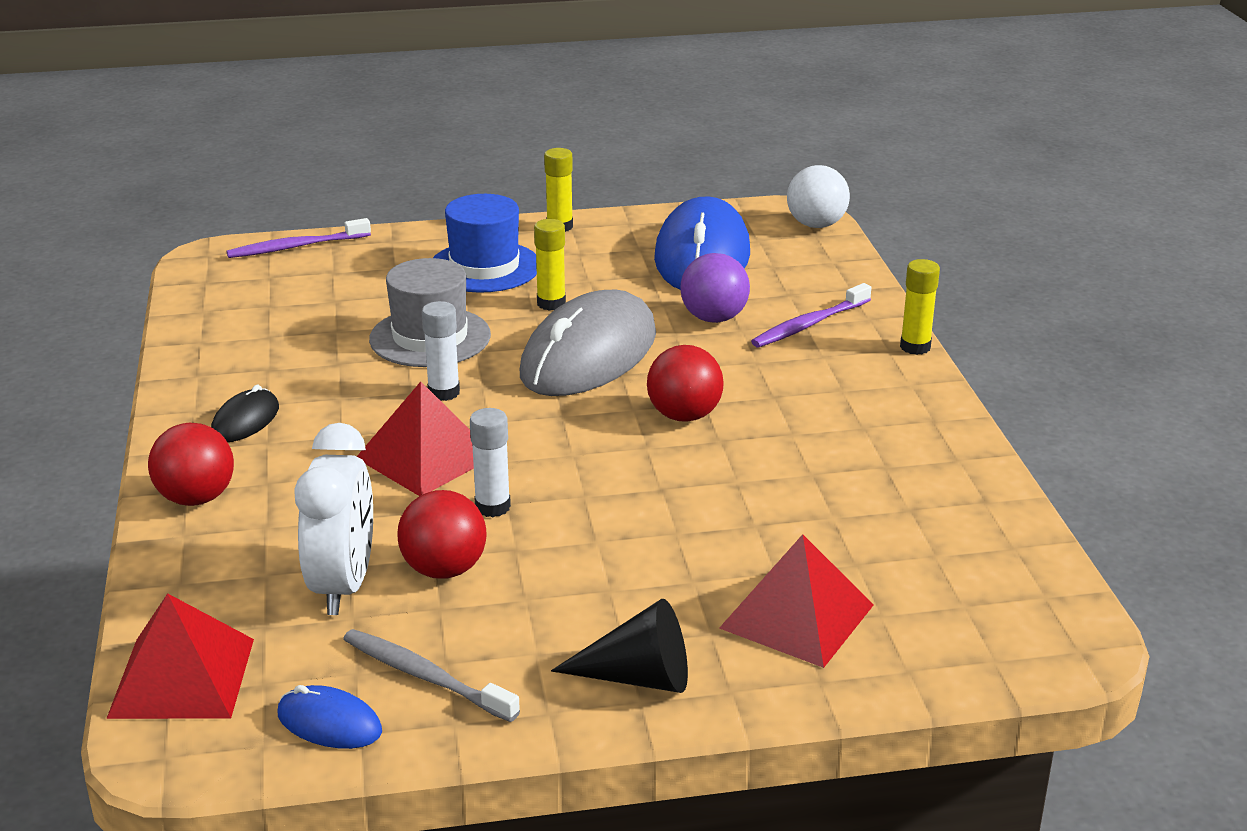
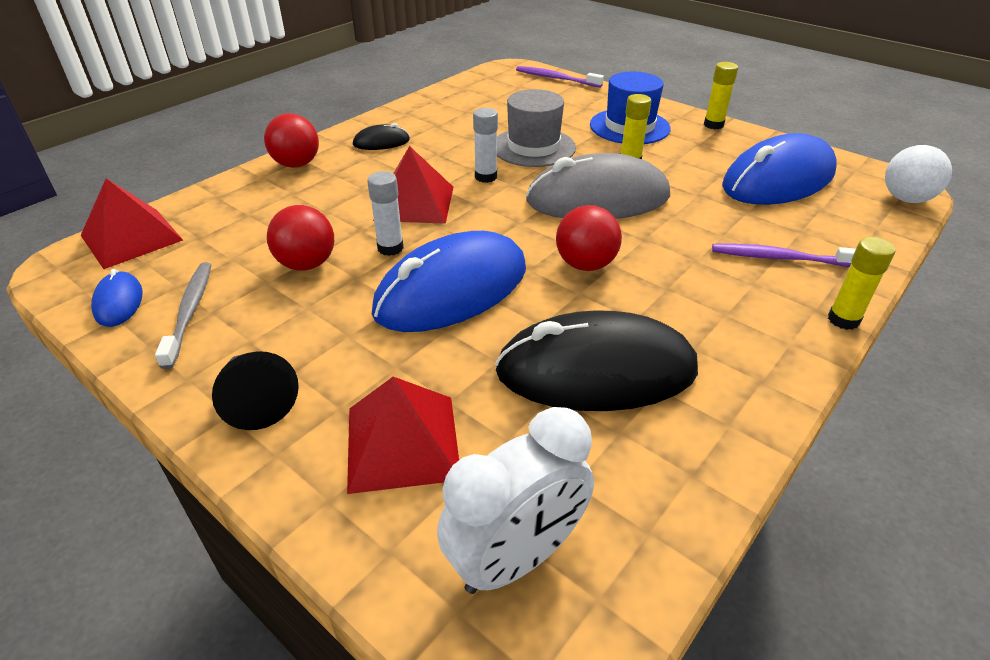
camera: 50 degrees right, 10 degrees up
white clock [294,423,373,615] -> white clock moved to [437,407,594,594]
purple ball [680,253,750,323] -> none
none -> blue mouse [372,231,526,332]
none -> black mouse [495,310,698,411]

